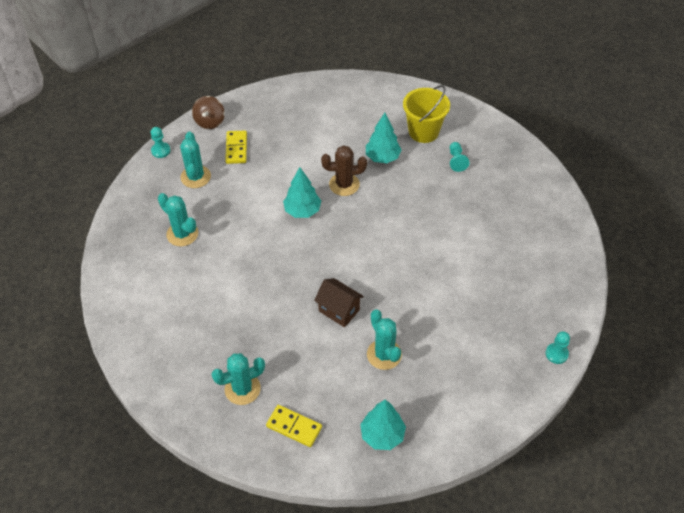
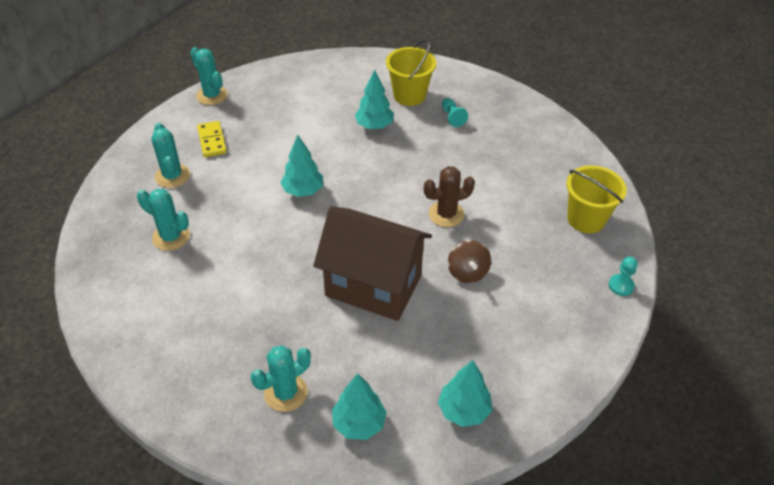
camera: 15 degrees left, 5 degrees down
turquoise pawn [151,127,170,158] -> none
brown spinning top [192,96,225,129] -> brown spinning top moved to [448,240,491,283]
yellow domino [266,405,322,447] -> turquoise tree [332,373,387,440]
brown house [314,278,364,327] -> brown house [313,206,432,321], size x2.11
brown cactus [321,145,367,196] -> brown cactus moved to [424,166,475,227]
turquoise cactus [367,309,402,370] -> turquoise cactus moved to [190,47,228,105]
none -> yellow bucket [566,165,627,233]

